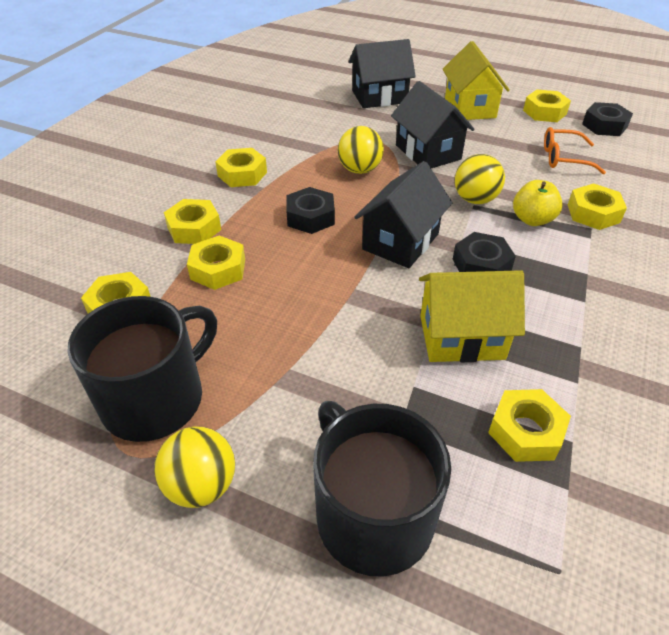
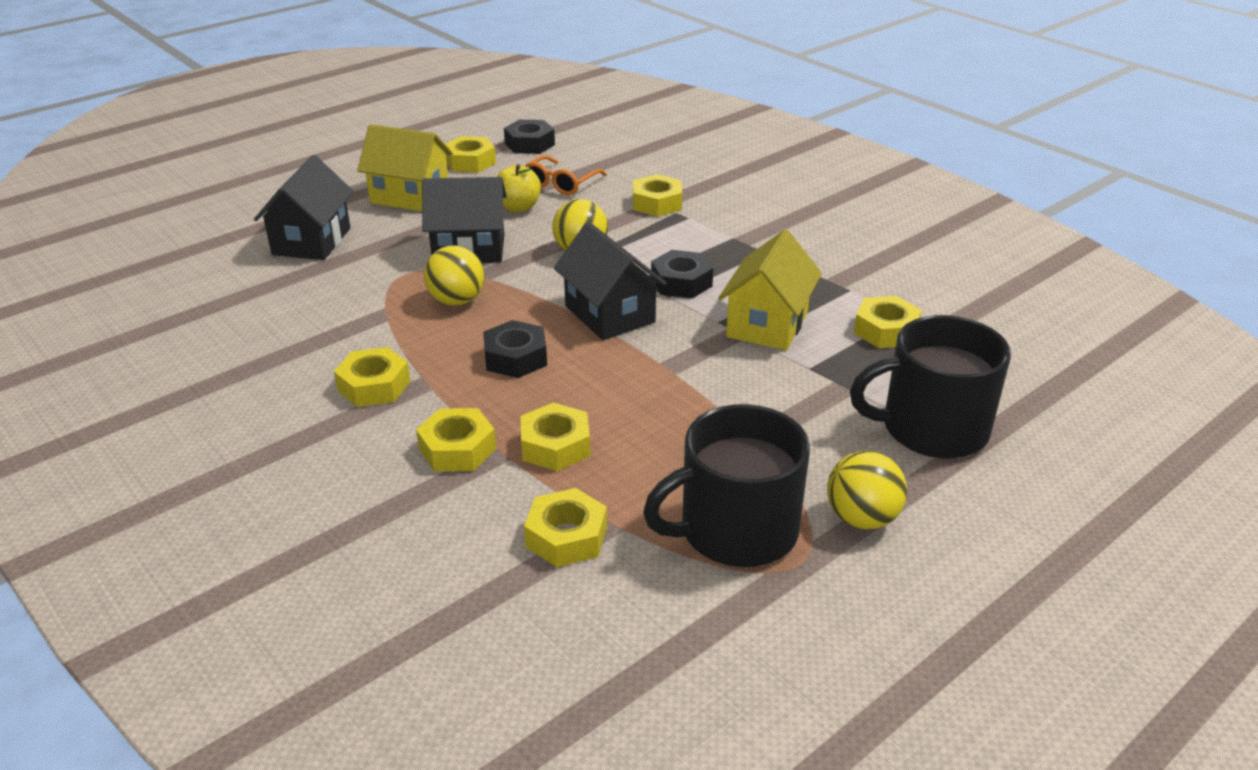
camera: 65 degrees left, 10 degrees down
black mug [68,296,217,442] -> black mug turned 90 degrees counterclockwise [643,404,810,567]
yellow apple [513,180,563,226] -> yellow apple moved to [497,164,541,212]

